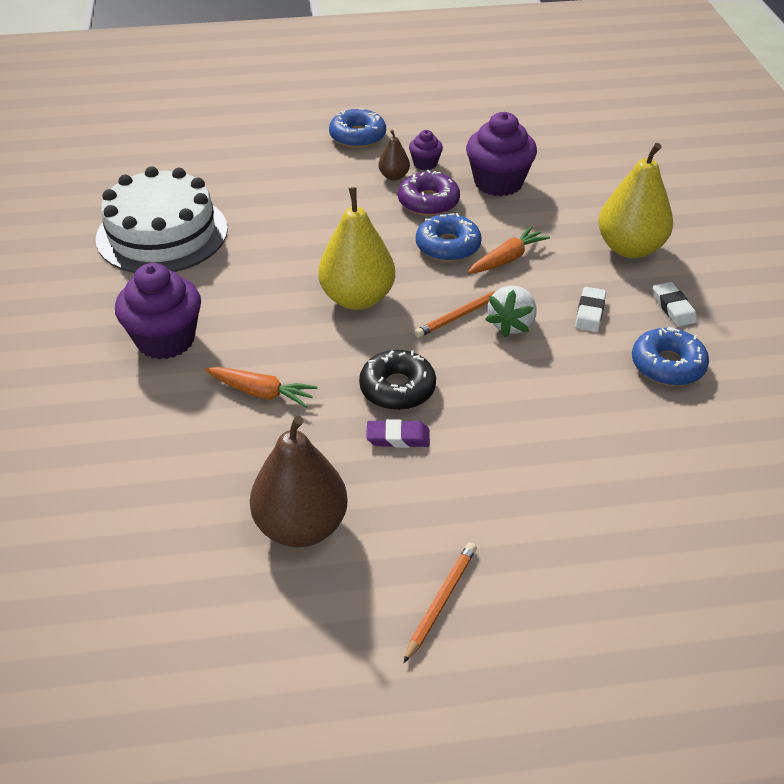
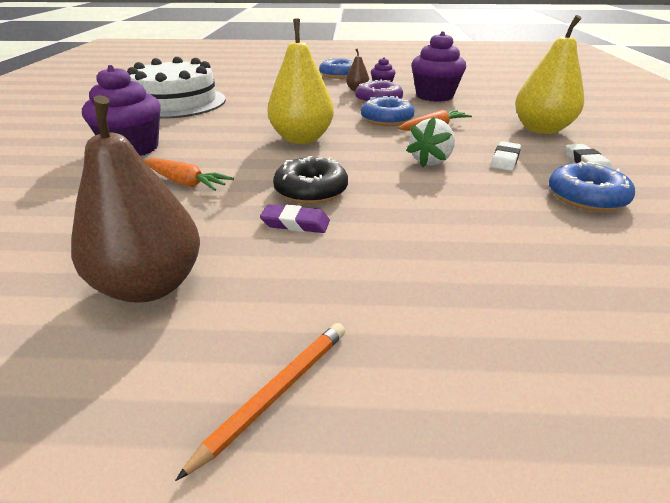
camera: 10 degrees right, 10 degrees down
orange pencil [414,290,497,338] -> none

